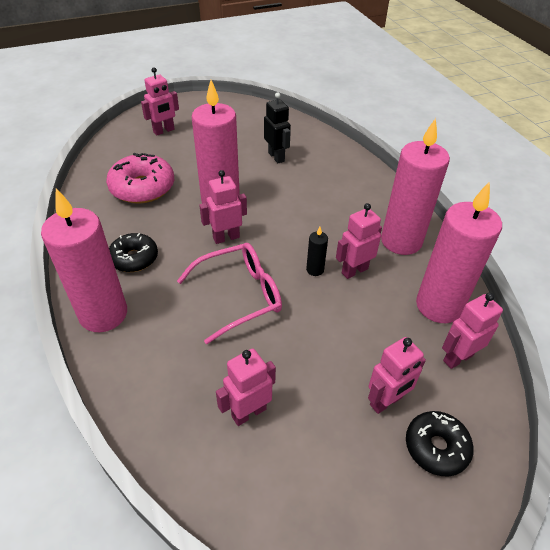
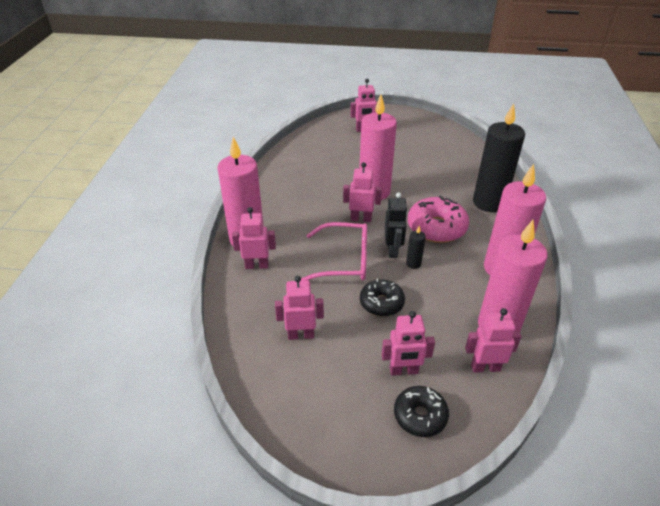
camera: 30 degrees right, 5 degrees down
pink donut [106,153,174,204] -> pink donut moved to [408,195,469,243]
black donut [109,233,158,272] -> black donut moved to [360,279,405,316]
black robot [264,92,291,163] -> black robot moved to [385,192,408,258]
pink robot [336,203,382,279] -> pink robot moved to [232,207,276,269]
none -> black candle [473,104,525,212]

